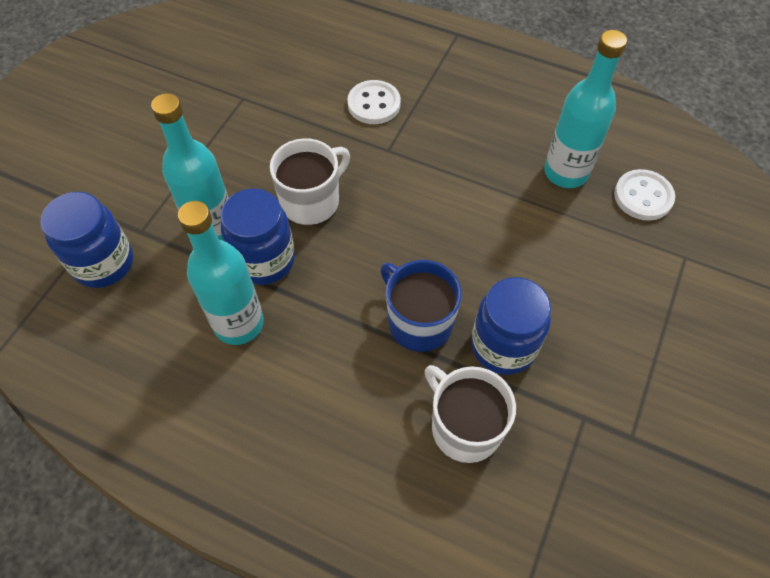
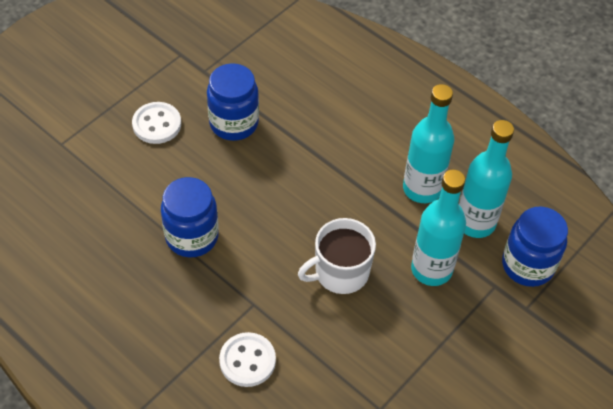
camera: 165 degrees left, 5 degrees down
blue jar [221,188,295,285] -> blue jar moved to [161,177,219,257]
blue mug [380,260,462,352] -> none
white mug [425,365,516,463] -> none
turquoise bottle [544,30,627,188] -> turquoise bottle moved to [459,120,514,238]
white button [614,169,675,221] -> white button moved to [132,102,181,144]

